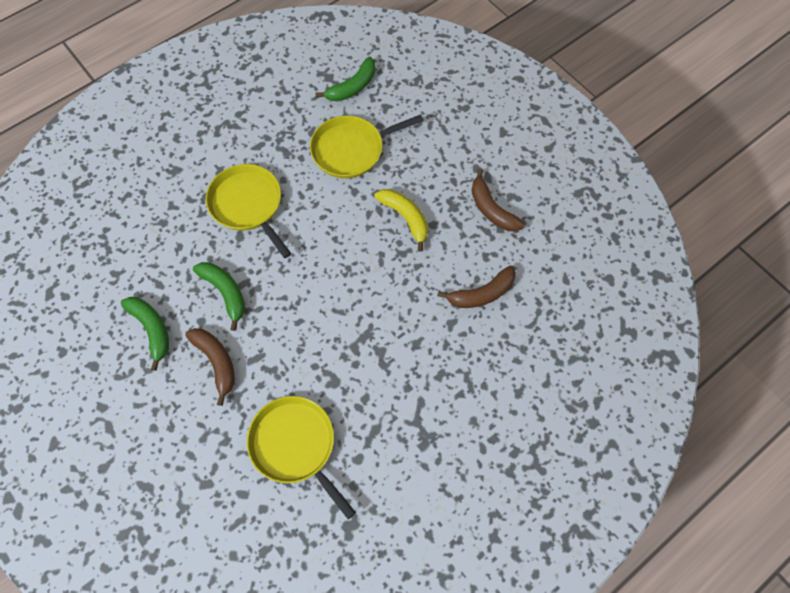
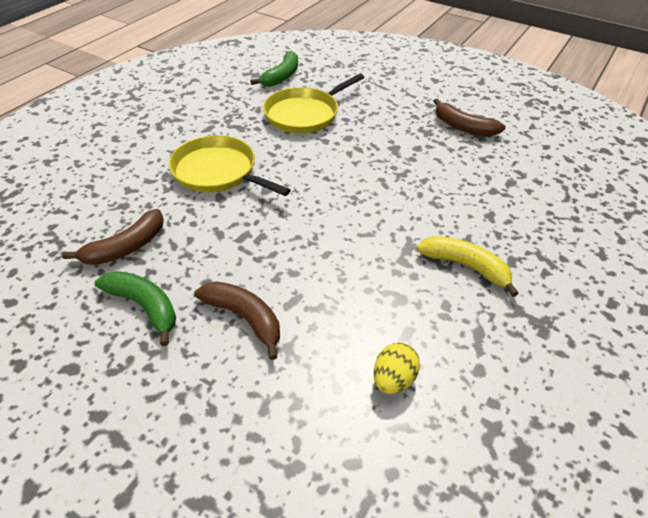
camera: 20 degrees left, 20 degrees down
green banana [193,262,245,331] -> none
yellow pan [247,396,356,519] -> yellow egg [374,343,420,394]
yellow banana [374,189,428,252] -> yellow banana moved to [417,236,519,297]
brown banana [437,265,516,308] -> brown banana moved to [62,209,164,265]

